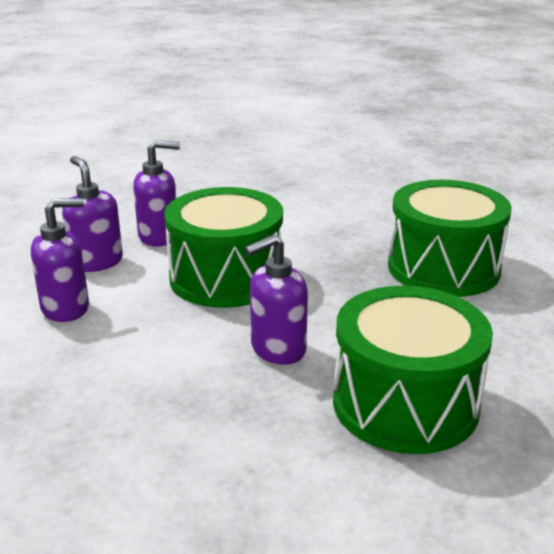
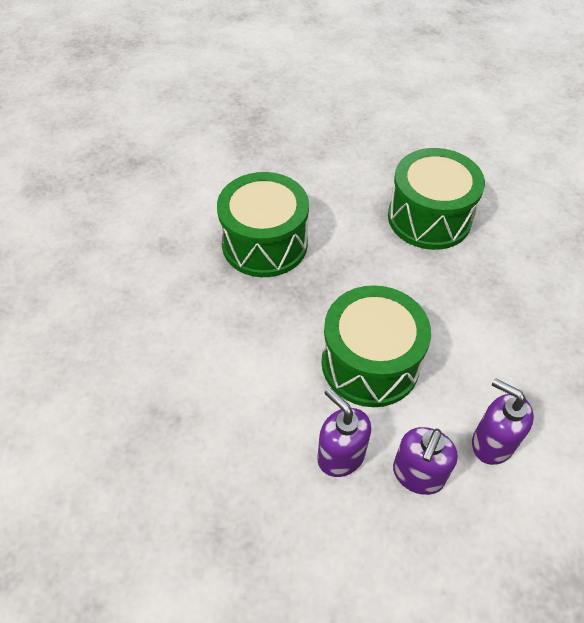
camera: 120 degrees left, 25 degrees up
purple soap dispenser [244,235,308,365] -> none

